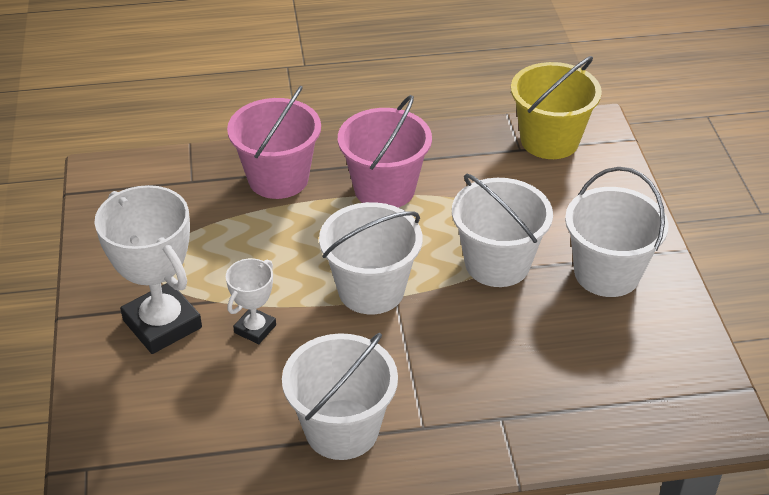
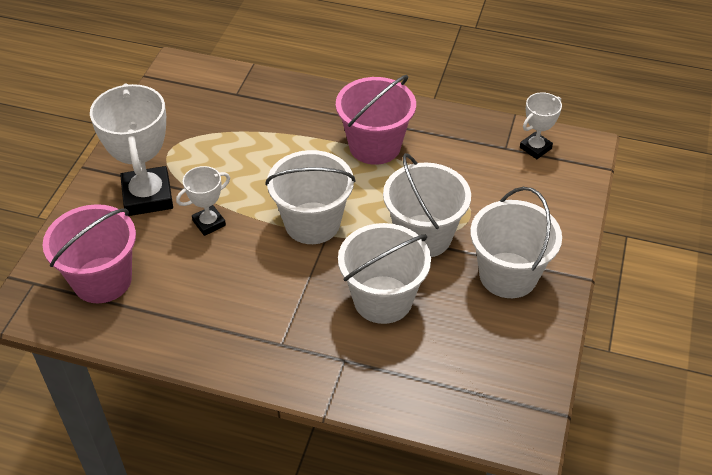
camera: 25 degrees right, 5 degrees up
pink bucket [227,86,321,199] -> pink bucket moved to [42,204,136,303]
white bucket [282,333,398,460] -> white bucket moved to [338,223,431,324]
yellow bucket [511,56,602,159] -> white trophy [520,92,562,159]

